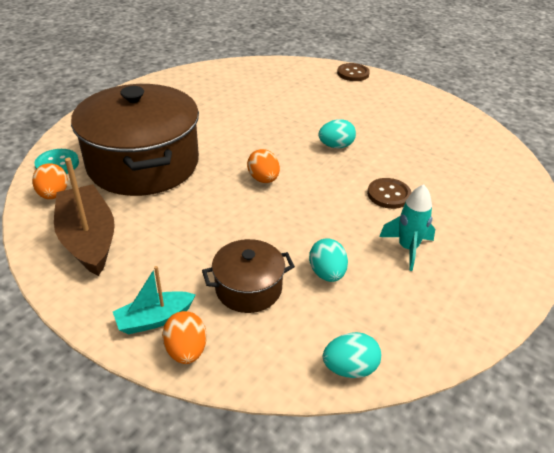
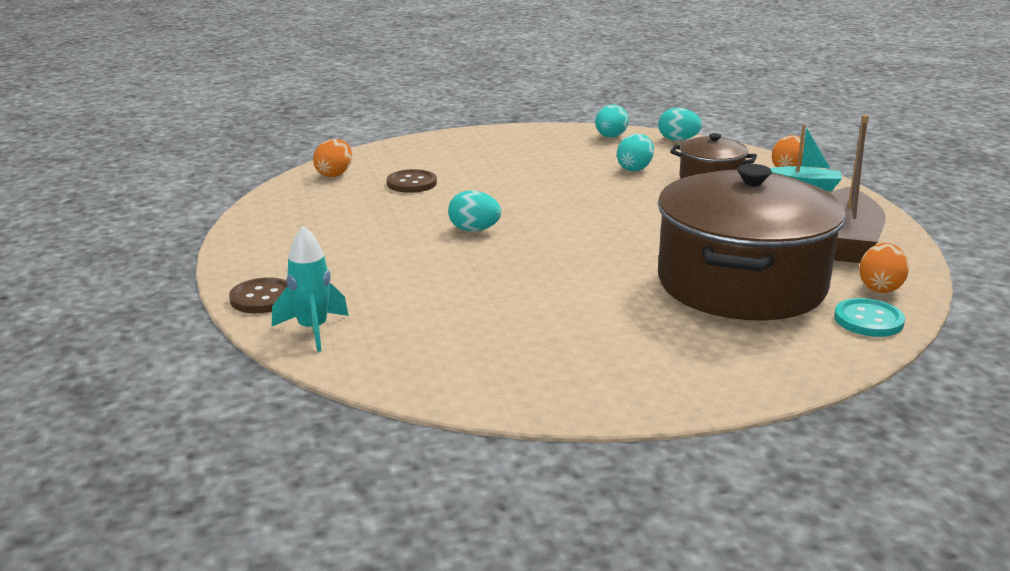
camera: 140 degrees left, 15 degrees down
orange egg [247,149,280,183] -> orange egg moved to [313,139,352,177]
brown button [367,178,412,209] -> brown button moved to [387,169,437,193]
turquoise rocket [379,184,435,271] -> turquoise rocket moved to [272,226,349,352]
none -> turquoise egg [595,104,629,138]

